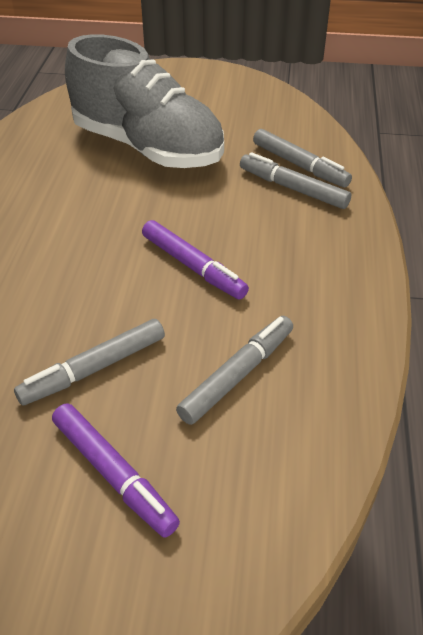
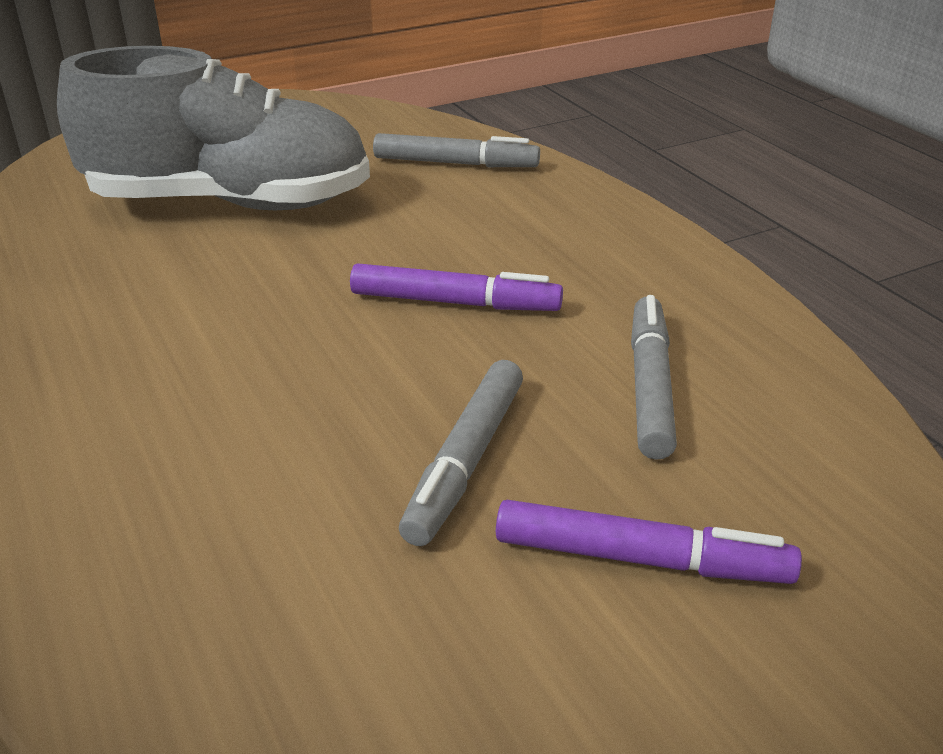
camera: 35 degrees left, 10 degrees down
grey marker [240,152,351,209] -> none

